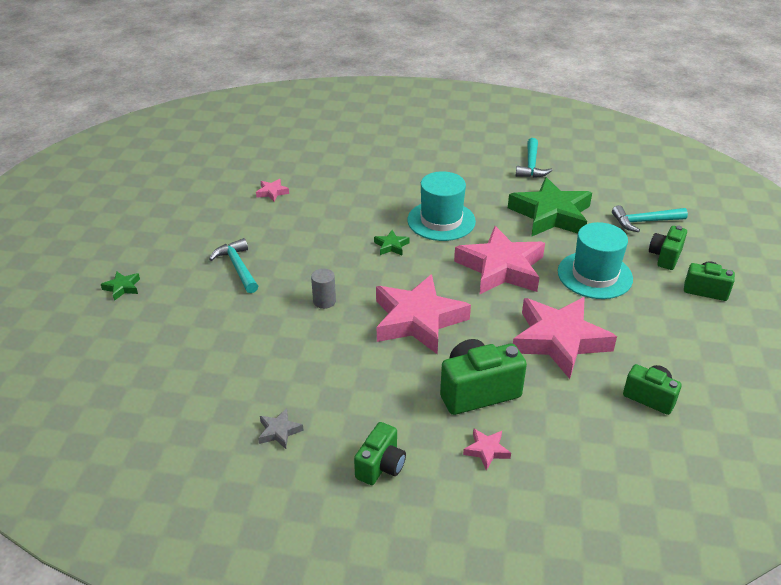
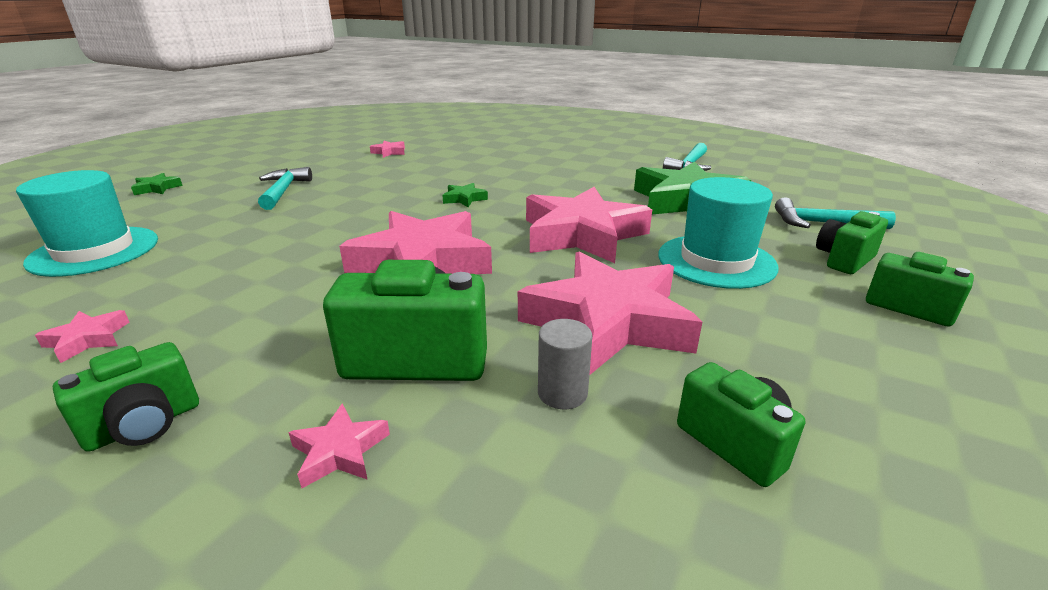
camera: 20 degrees right, 10 degrees down
grey star [258,408,304,449] -> pink star [35,310,130,363]
grey cylinder [311,268,336,309] -> grey cylinder moved to [538,319,592,409]
turquoise hat [407,171,476,241] -> turquoise hat moved to [16,170,158,277]

